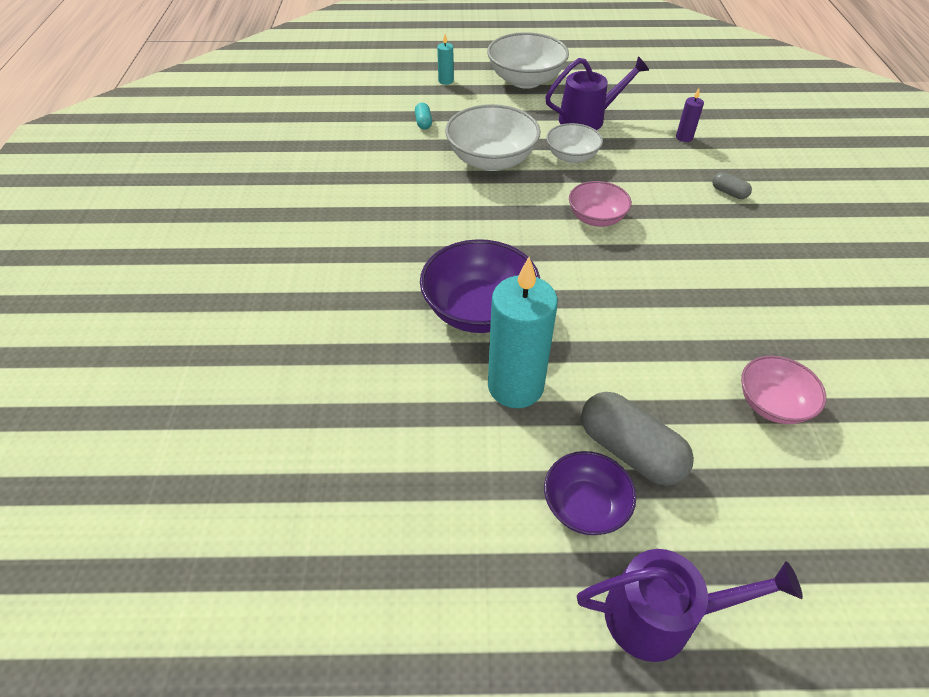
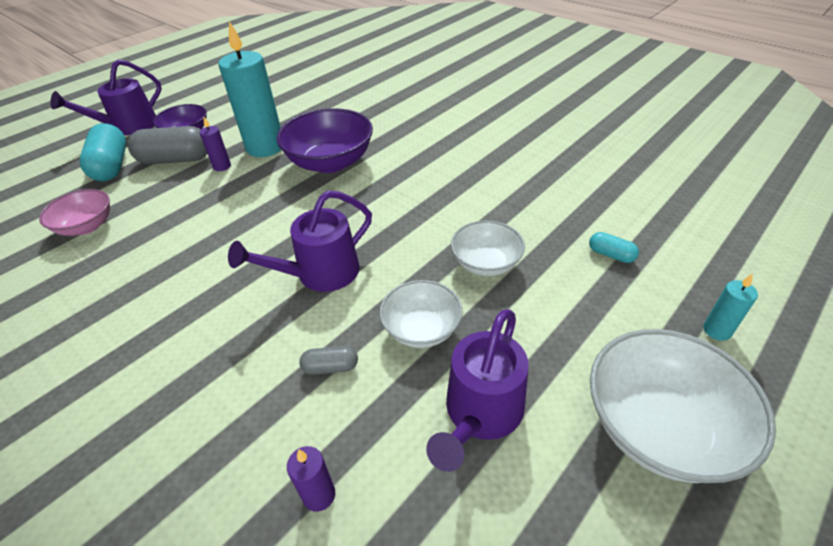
camera: 135 degrees right, 5 degrees down
white bowl [445,104,540,171] -> white bowl [451,221,525,276], size x0.61
pink bowl [569,181,632,227] -> purple watering can [228,190,372,292]
grey capsule [712,172,752,199] -> grey capsule moved to [299,346,358,375]
none -> turquoise capsule [80,123,126,181]
none -> purple candle [200,117,231,171]

